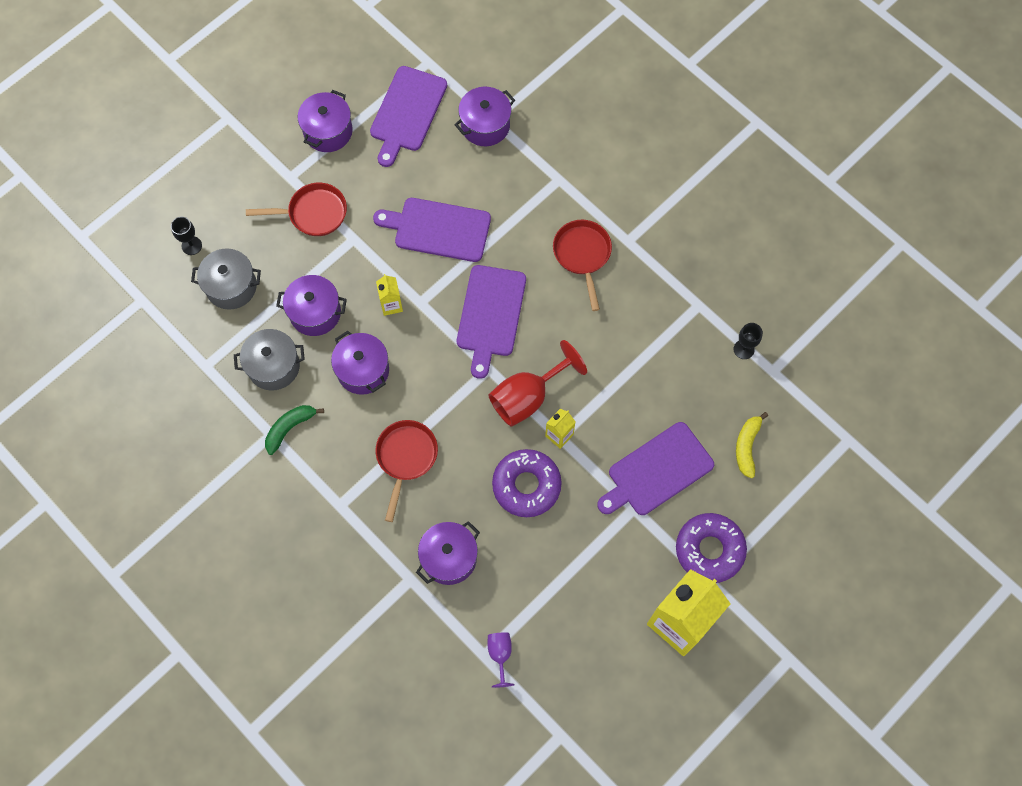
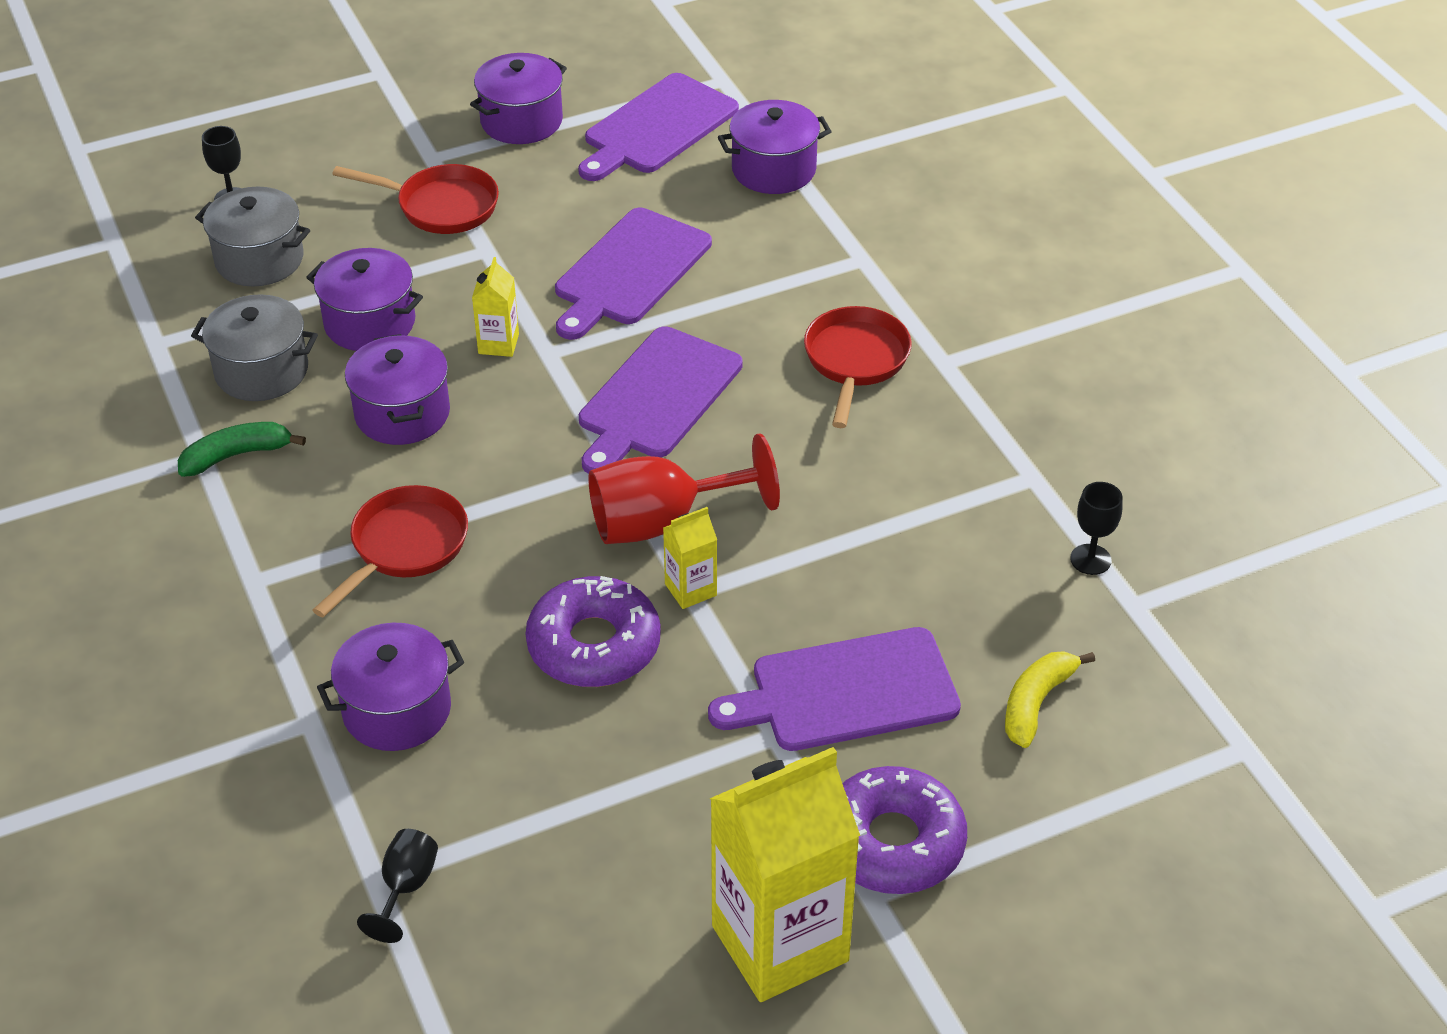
camera: 20 degrees right, 25 degrees down
purple cutting board [373,198,491,262] -> purple cutting board turned 90 degrees counterclockwise [555,208,712,340]
purple goblet [487,632,514,688] -> black goblet [357,829,438,943]

